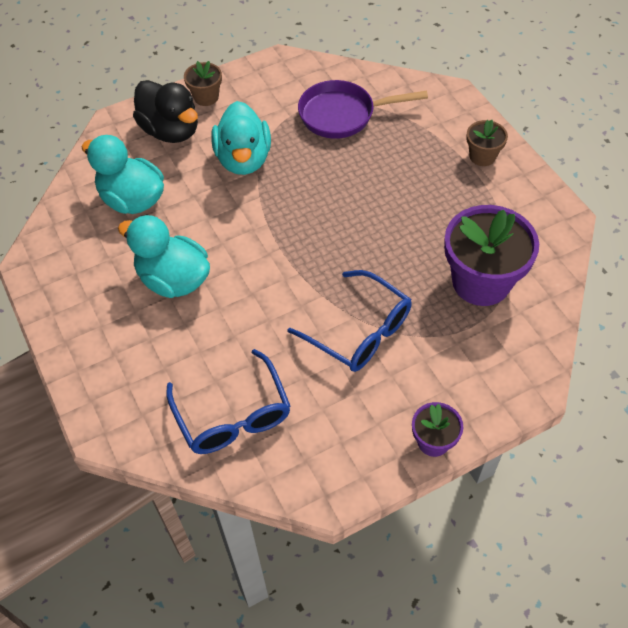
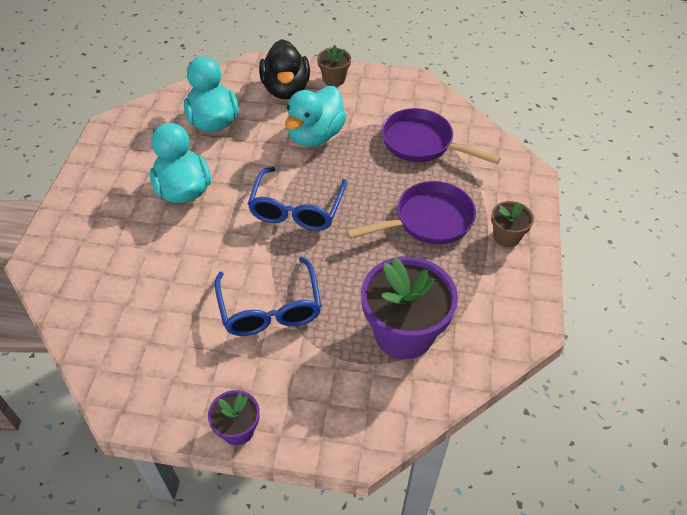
camera: 35 degrees right, 5 degrees down
blue glasses [166,349,290,454] -> blue glasses moved to [248,167,347,231]
none -> purple pan [346,181,476,244]

